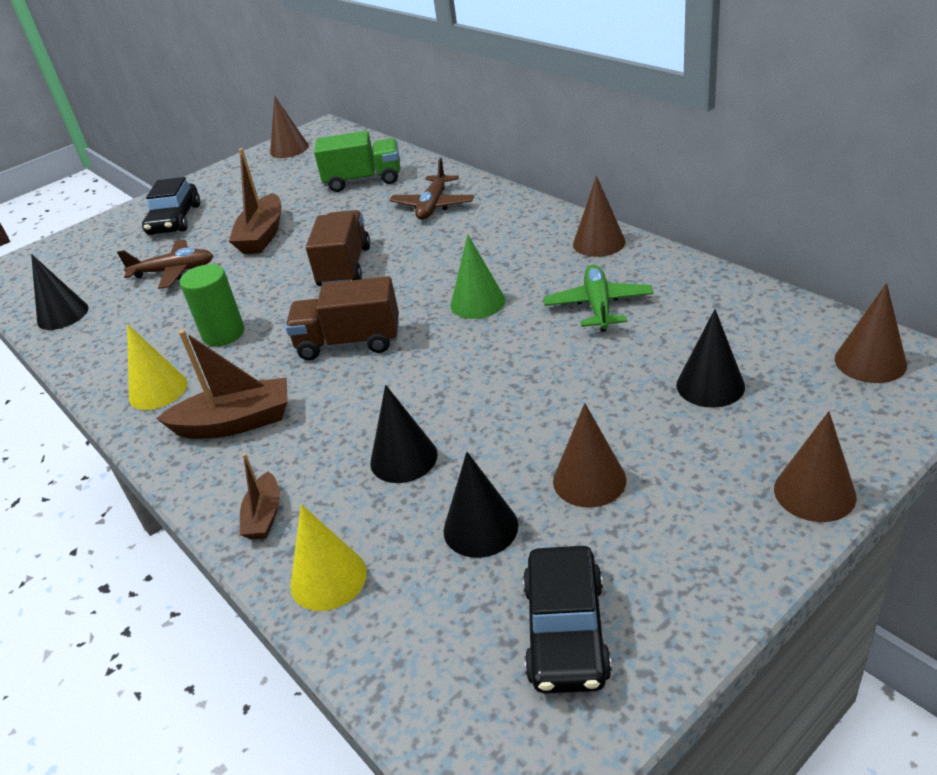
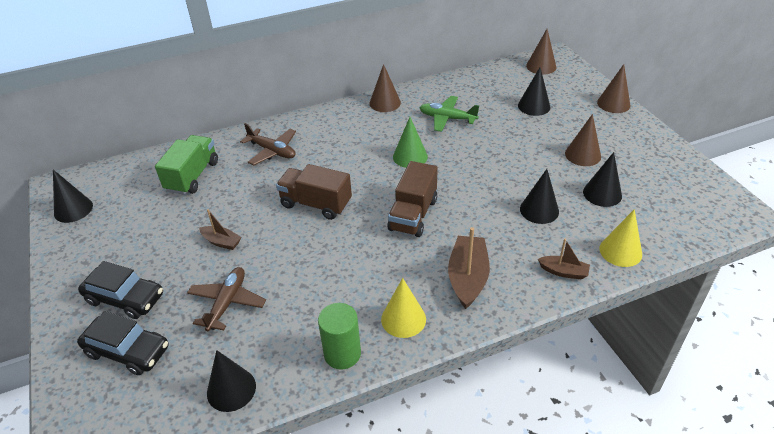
camera: 75 degrees left, 5 degrees up
green cylinder [180,264,245,346] -> green cylinder moved to [318,303,361,369]
brown boat [229,148,281,254] -> brown boat [199,209,241,250], size x0.57
brown cone [270,96,309,158] -> black cone [53,170,93,223]
black car [523,546,612,694] -> black car moved to [77,311,169,375]

